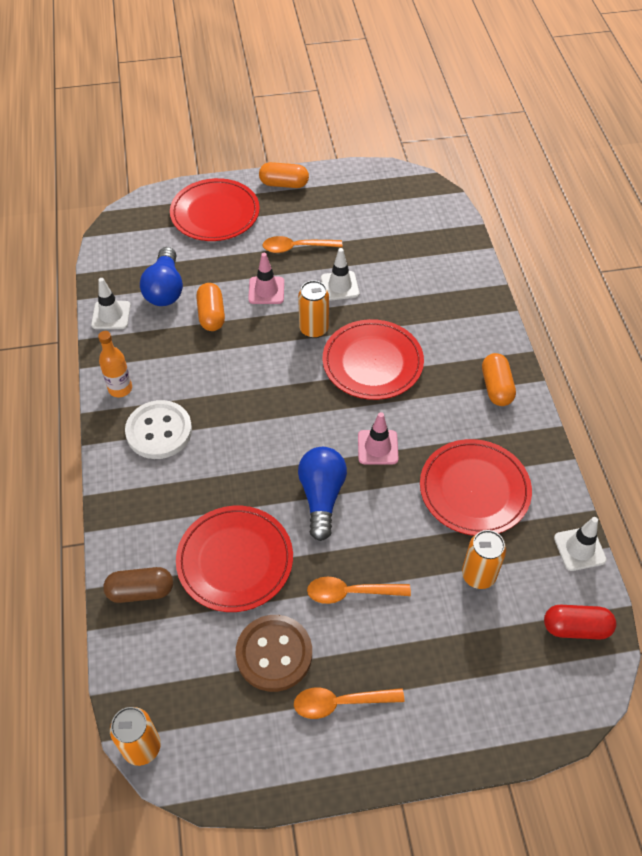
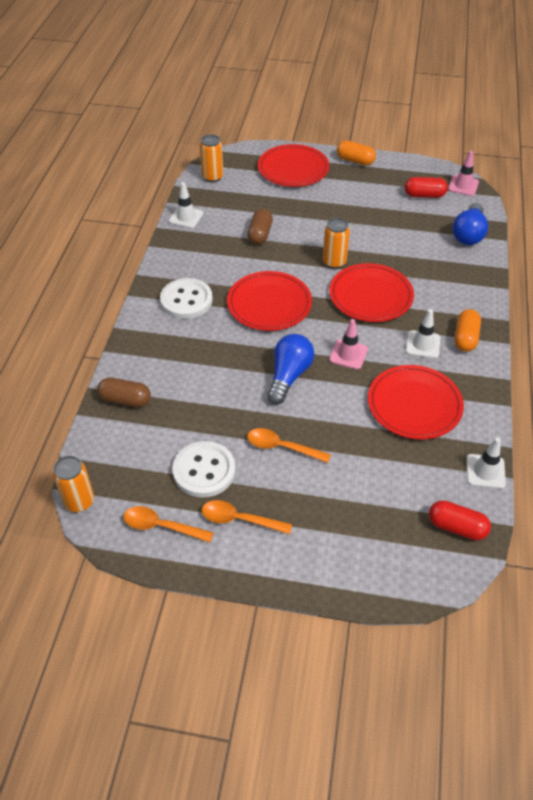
camera: 20 degrees right, 5 degrees down
orange bottle [98,331,132,397] -> none
blue light bulb [140,247,183,306] -> blue light bulb moved to [452,203,488,245]
red plate [176,506,293,612] -> red plate moved to [227,271,312,331]
orange capsule [196,283,225,331] -> brown capsule [247,209,273,245]
brown button [235,615,312,692] -> white button [173,441,235,498]
pink traffic cone [248,253,284,304] -> pink traffic cone moved to [448,151,479,196]
orange spoon [262,236,342,253] -> orange spoon moved to [123,506,214,543]
white traffic cone [321,248,359,301] -> white traffic cone moved to [406,309,440,358]
orange can [462,530,506,589] -> orange can moved to [200,135,223,182]
none -> red capsule [405,177,448,198]

